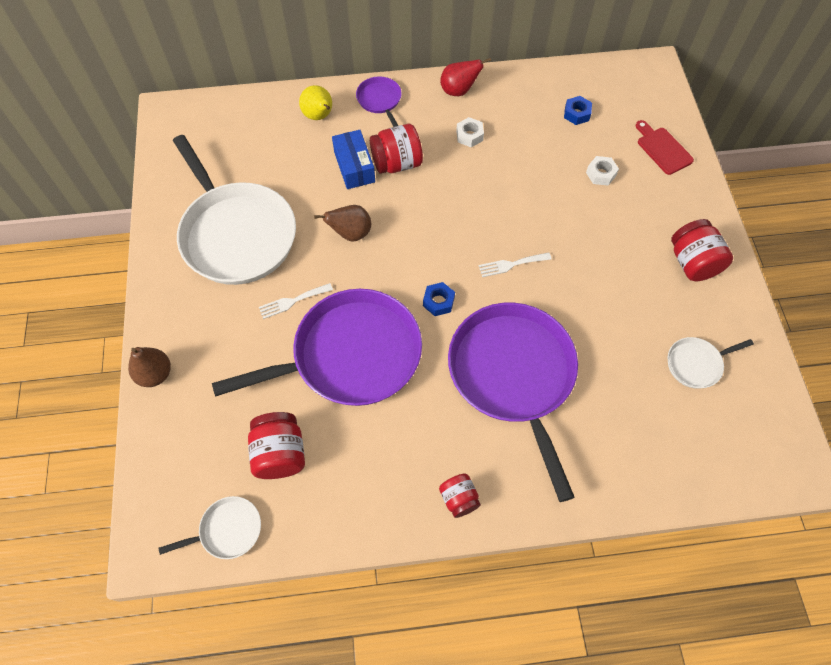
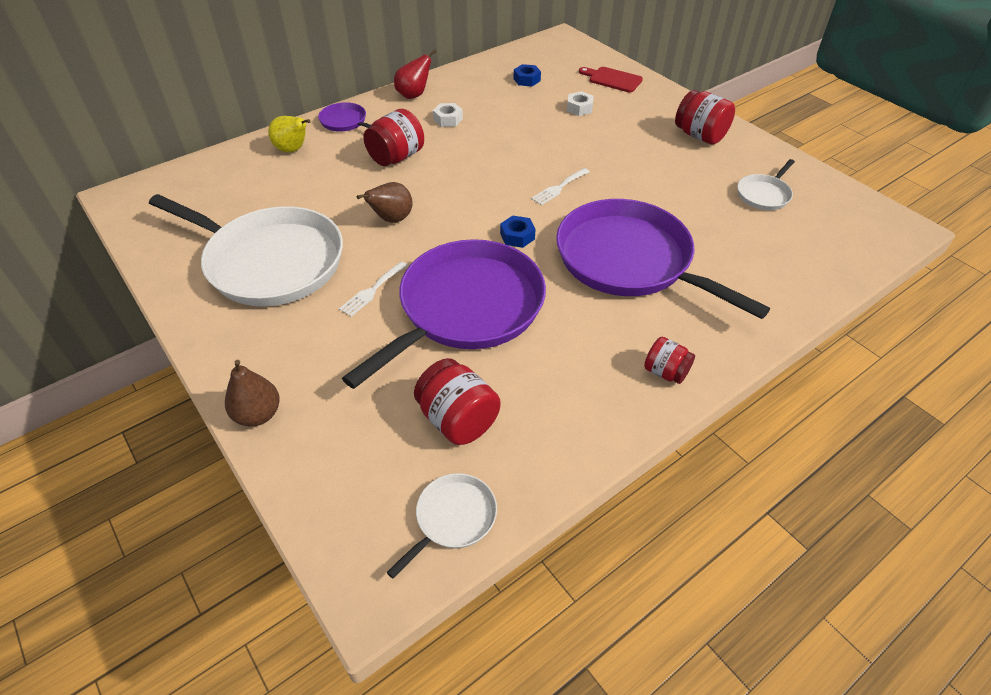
camera: 30 degrees left, 15 degrees down
blue box [332,130,375,189] -> none

